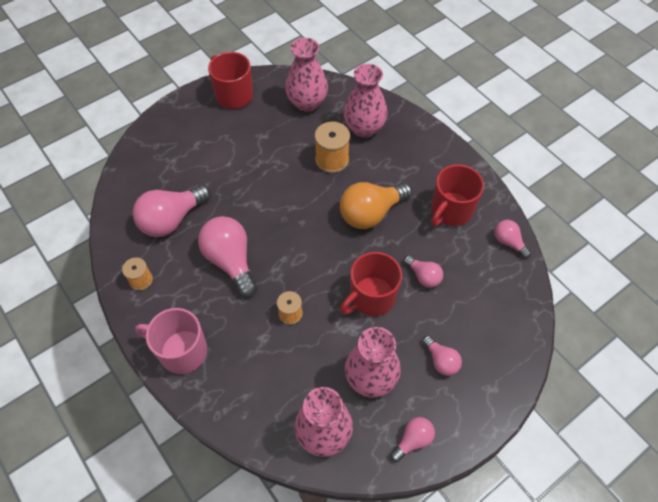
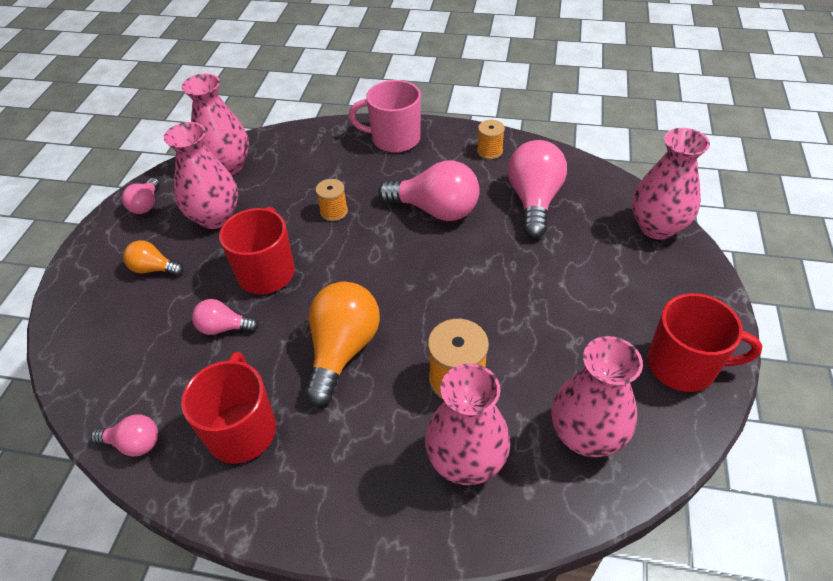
camera: 140 degrees right, 10 degrees down
pink mug [135,308,207,374] -> pink mug turned 150 degrees counterclockwise [349,80,421,153]
pink light bulb [422,335,462,376] -> orange light bulb [123,240,183,276]
none -> pink vase [632,128,710,240]

